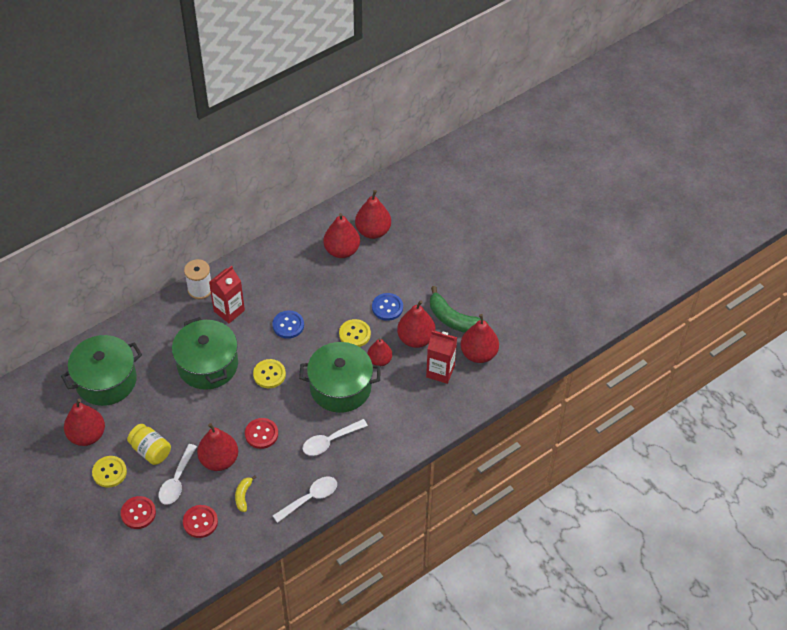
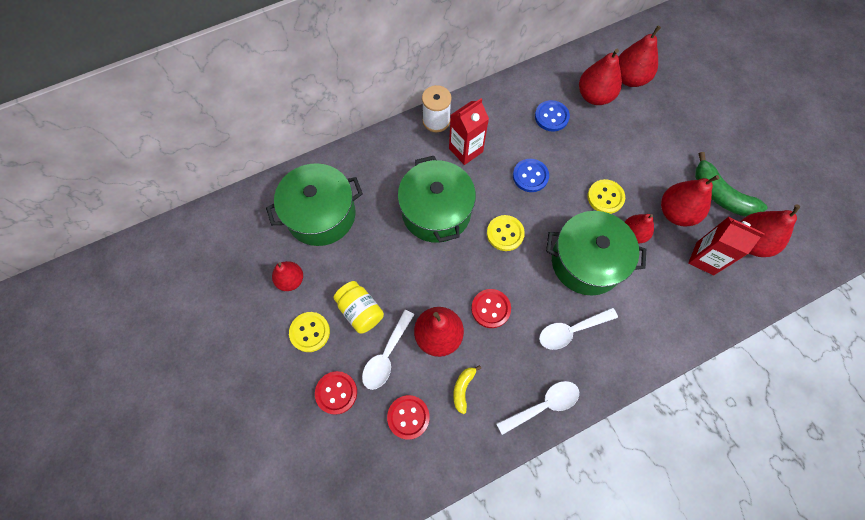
camera: 10 degrees right, 15 degrees up
red pear [64,399,105,446] -> red pear [272,261,303,291], size x0.65
blue button [372,293,403,321] -> blue button moved to [535,100,570,132]

